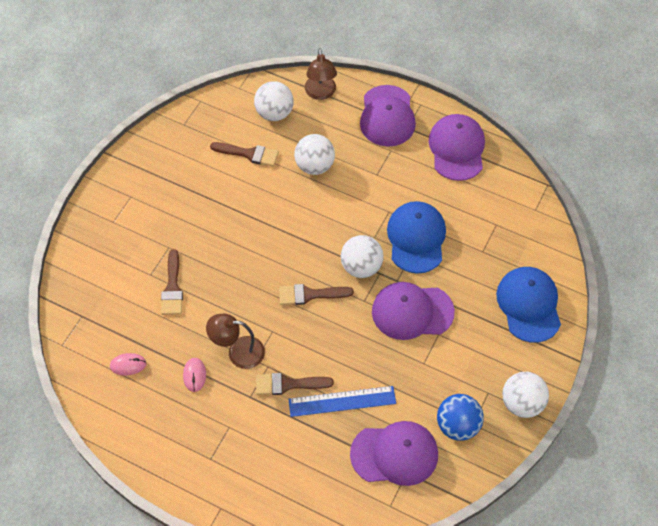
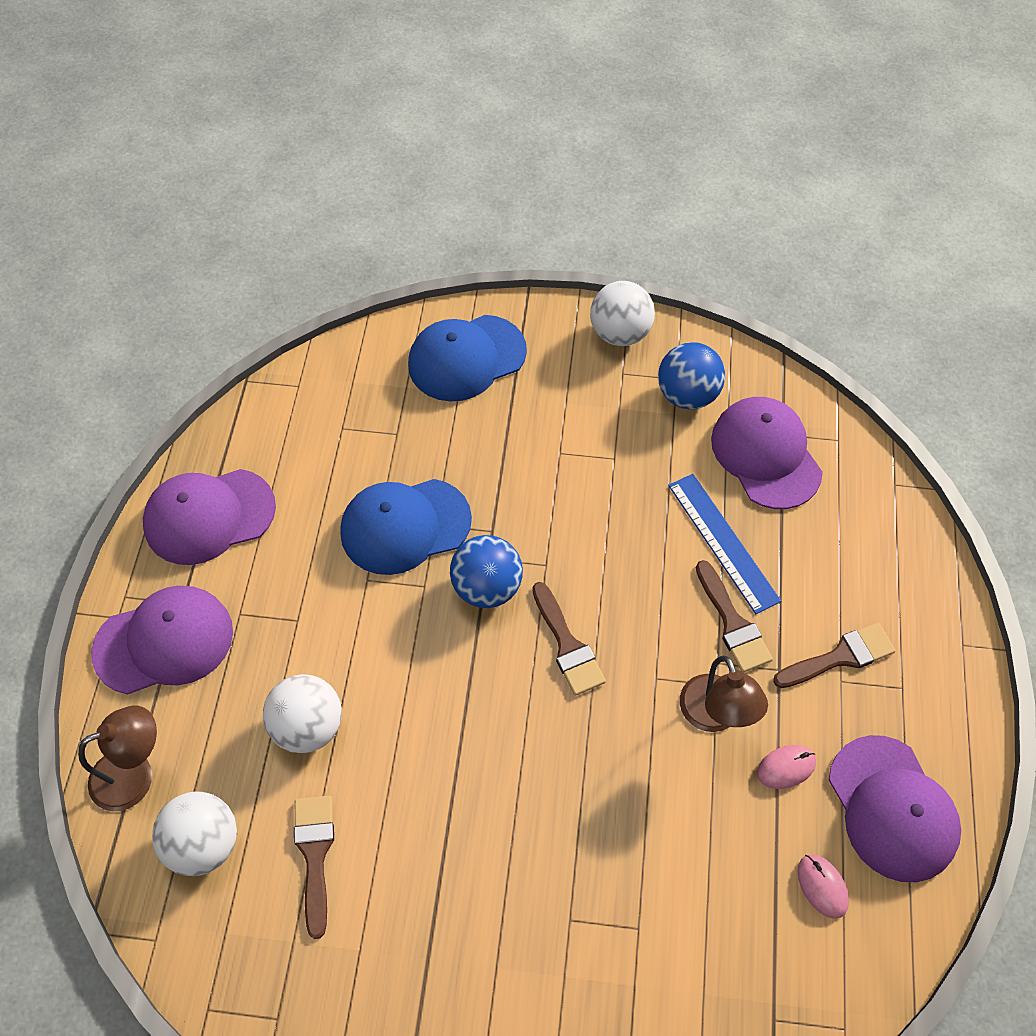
camera: 110 degrees left, 0 degrees up
brown brush [161,249,183,315] -> brown brush moved to [773,623,896,688]
white ball [341,235,384,278] -> blue ball [450,535,523,608]
purple cap [372,282,455,340] -> purple cap moved to [829,735,961,882]

